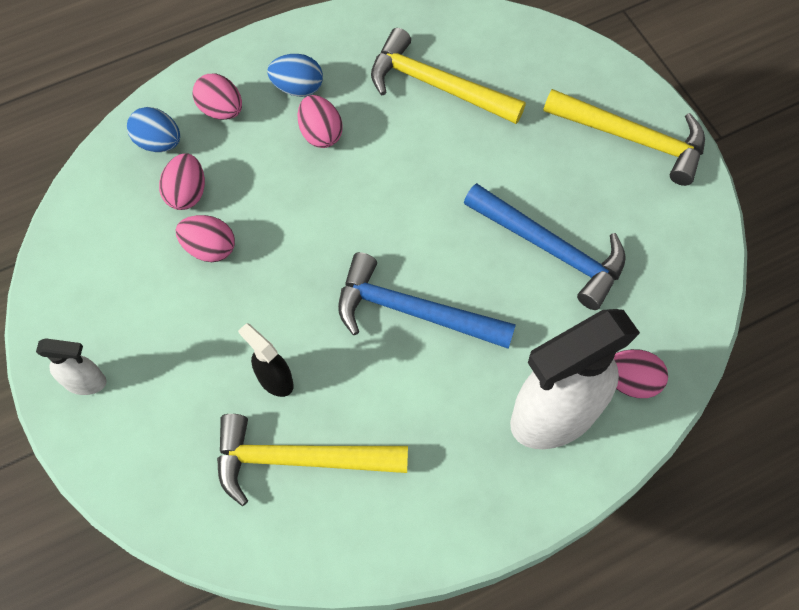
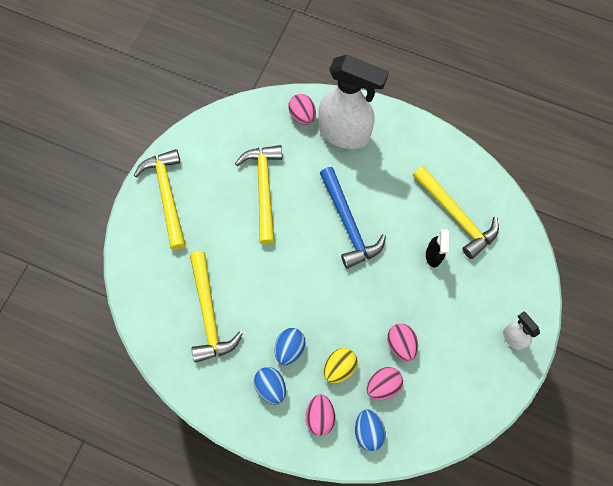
camera: 130 degrees left, 5 degrees up
pink egg [297,95,343,148] -> blue egg [275,328,305,365]
blue hammer [464,183,626,310] -> yellow hammer [235,145,282,244]
none -> yellow egg [324,348,358,383]

